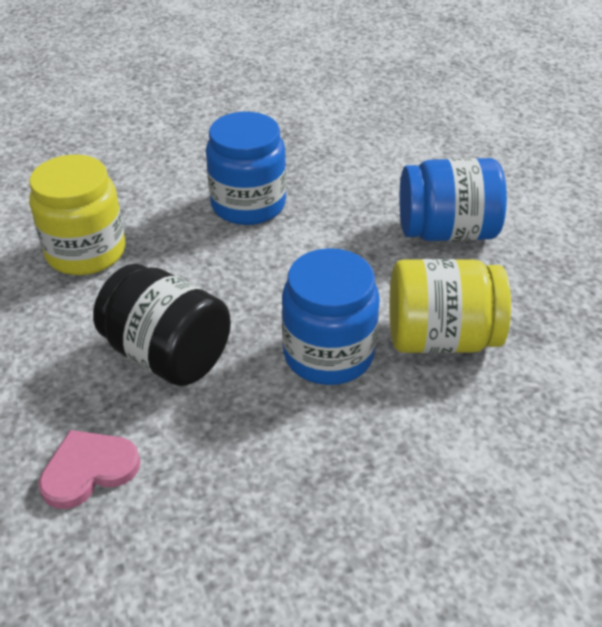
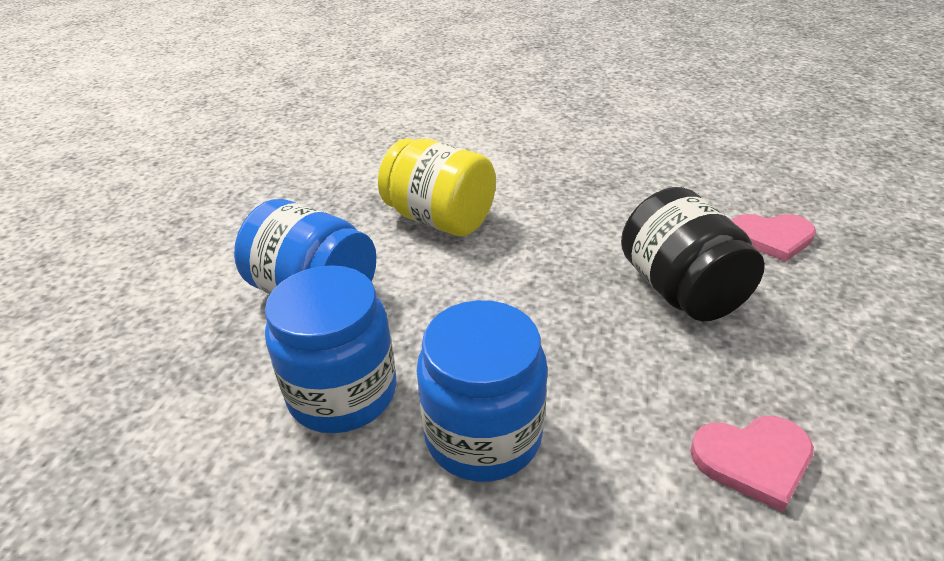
camera: 145 degrees left, 5 degrees down
yellow jar [29,154,126,275] -> pink heart [690,416,814,512]
blue jar [282,248,380,385] -> blue jar moved to [265,265,396,433]

